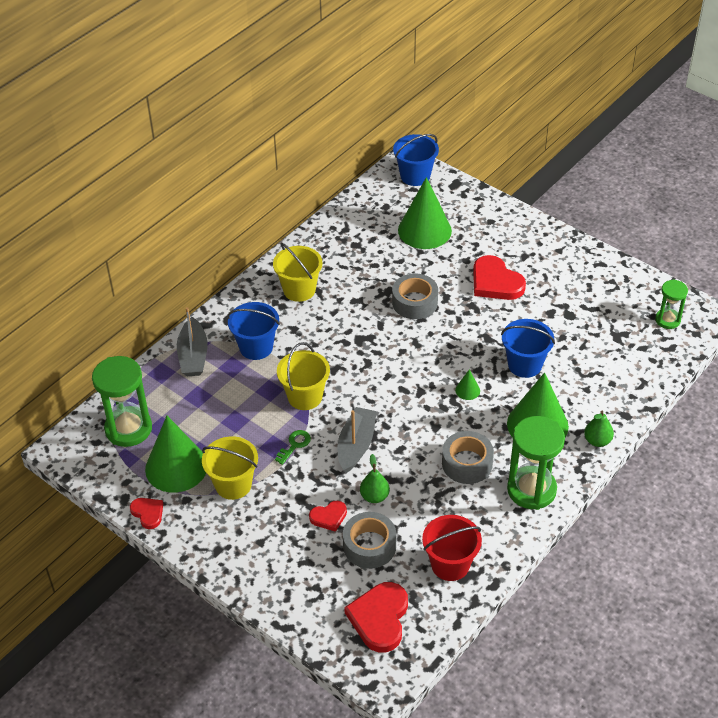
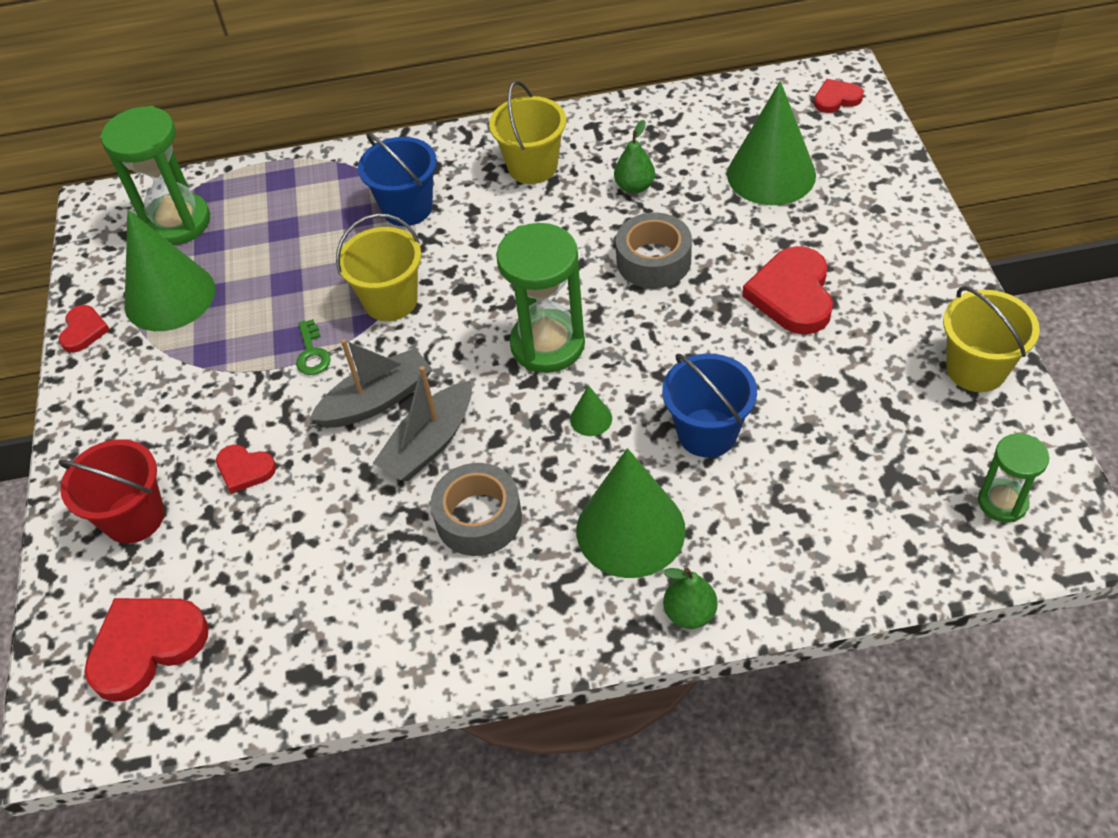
camera: 45 degrees right, 5 degrees up
grey boat [177,307,208,376] -> grey boat moved to [373,366,472,481]
yellow bucket [202,436,258,500] -> yellow bucket moved to [943,286,1040,392]
green key [275,430,311,465] -> green key turned 90 degrees clockwise [296,319,331,375]
grey tape [343,512,396,569] -> none
green pear [360,454,390,503] -> green pear moved to [614,120,655,194]
blue bucket [393,134,439,186] -> red heart [814,79,864,113]
red bucket [422,515,482,581] -> red bucket moved to [58,439,164,544]
green hourglass [507,416,565,510] -> green hourglass moved to [496,223,585,373]

